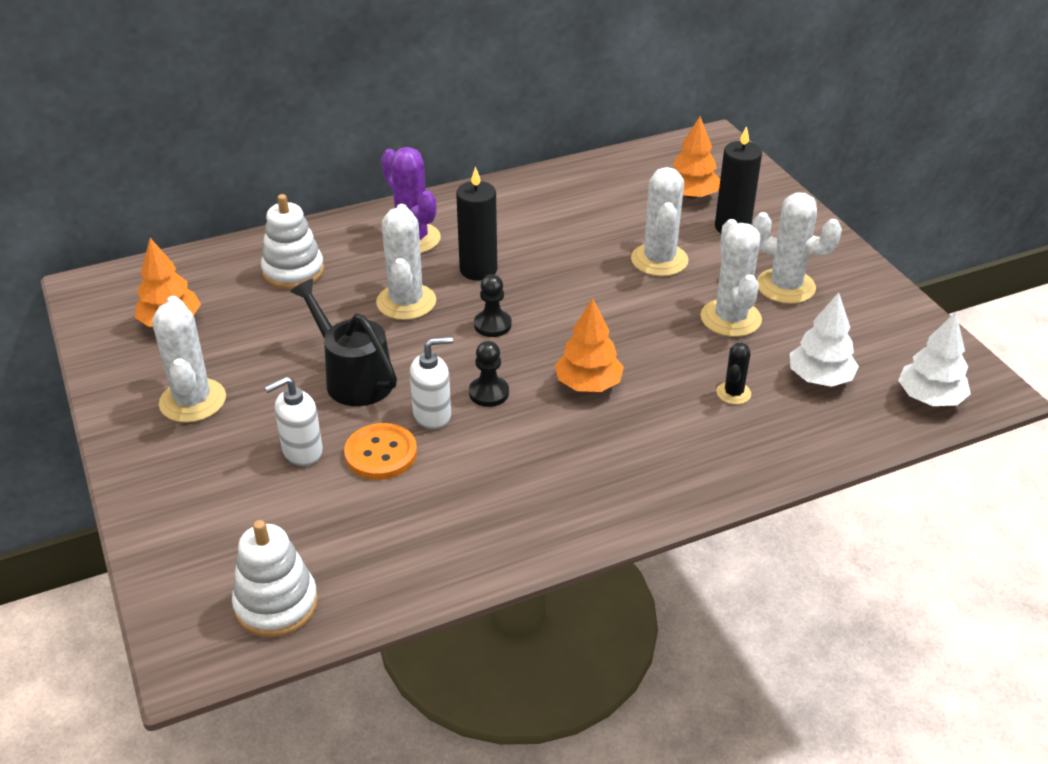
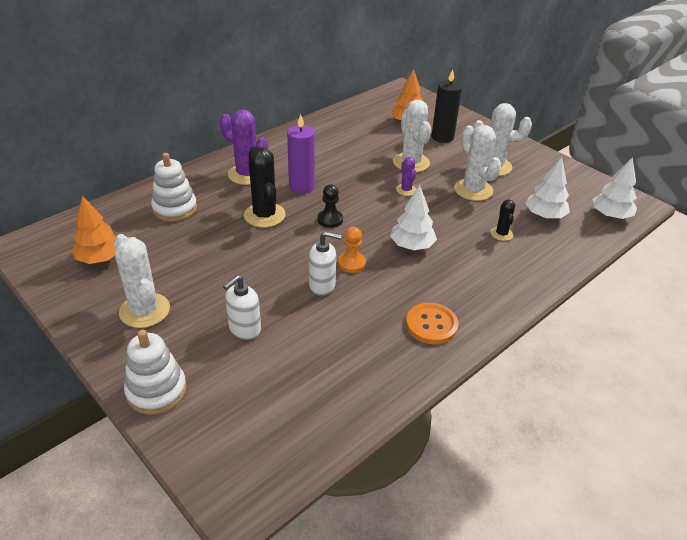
camera: 20 degrees left, 0 degrees up
white stacking toy [232,520,318,637] -> white stacking toy moved to [124,330,187,415]
black watering can [290,279,397,406] -> none
orange button [344,423,417,480] -> orange button moved to [406,303,458,344]
white cactus [376,204,436,320] -> black cactus [244,147,286,228]
white soap dispenser [410,336,453,429] -> white soap dispenser turned 45 degrees clockwise [309,231,341,295]
black candle [456,166,497,281] -> purple candle [287,114,315,194]
black pawn [469,341,509,407] -> orange pawn [338,227,366,273]
orange tree [555,298,624,392] -> white tree [390,185,437,250]
none -> purple cactus [396,157,417,196]

